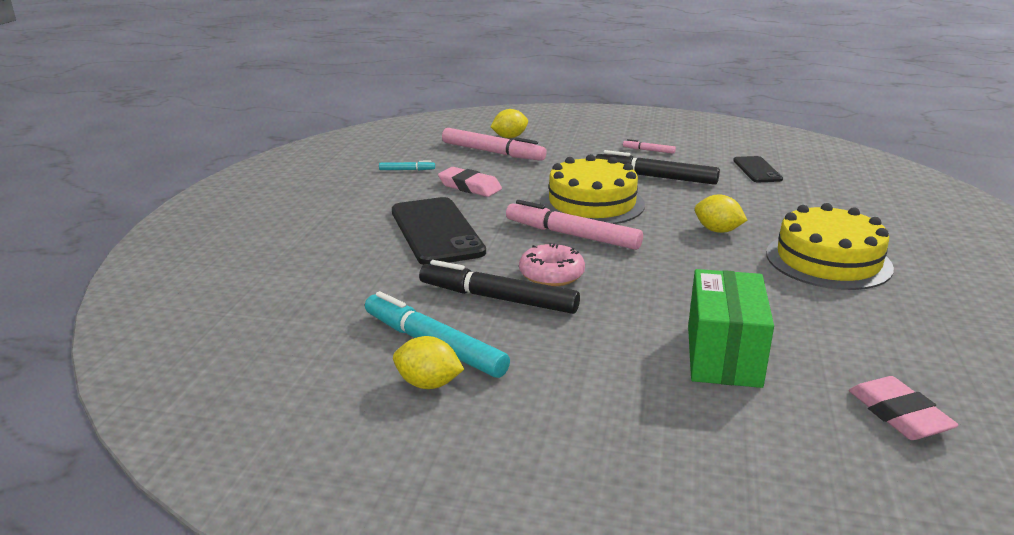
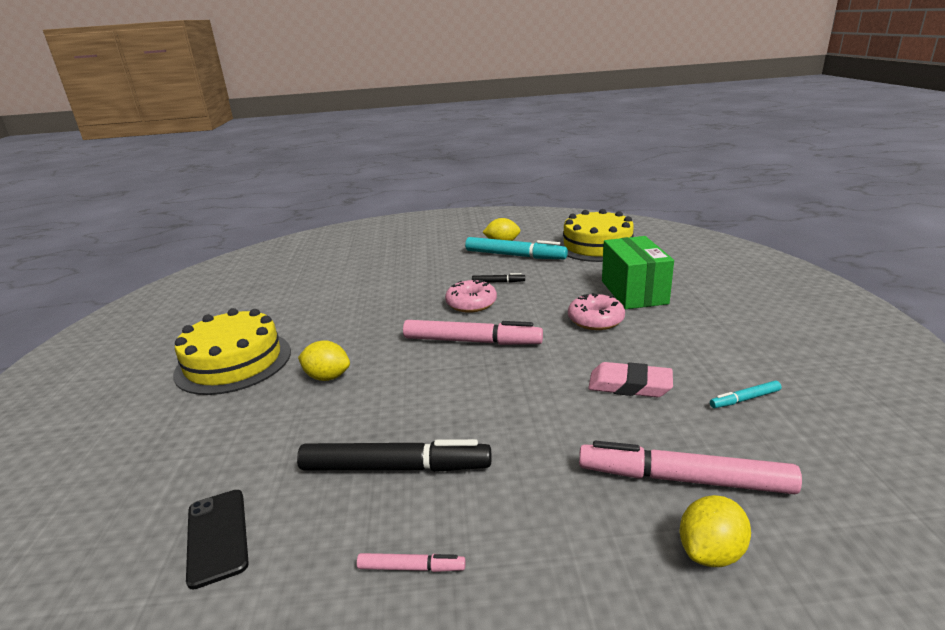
camera: 165 degrees right, 0 degrees up
black phone [392,197,486,265] -> pink donut [568,293,625,330]
black marker [419,260,580,314] -> black marker [472,273,525,283], size x0.46
yellow cake [540,154,645,224] -> yellow cake moved to [558,209,634,262]
green box [688,269,774,388] -> green box moved to [602,236,674,309]
pink eraser [849,376,959,440] -> none

